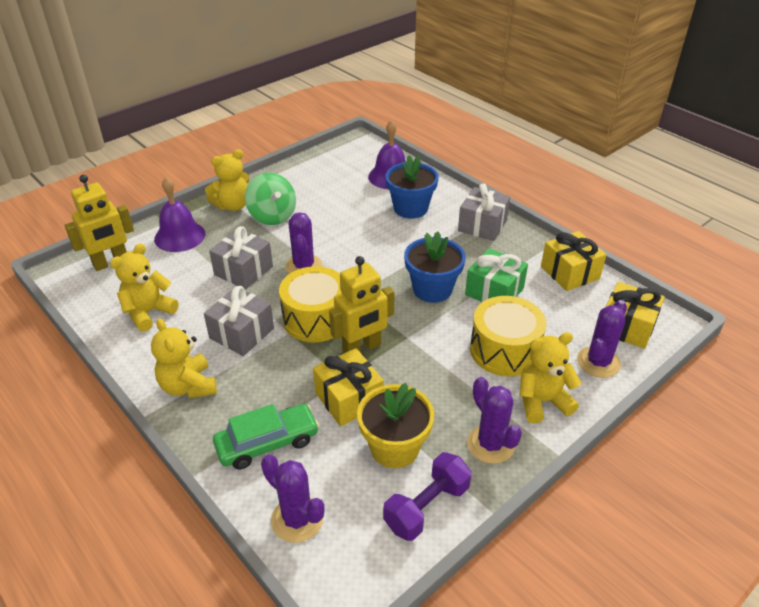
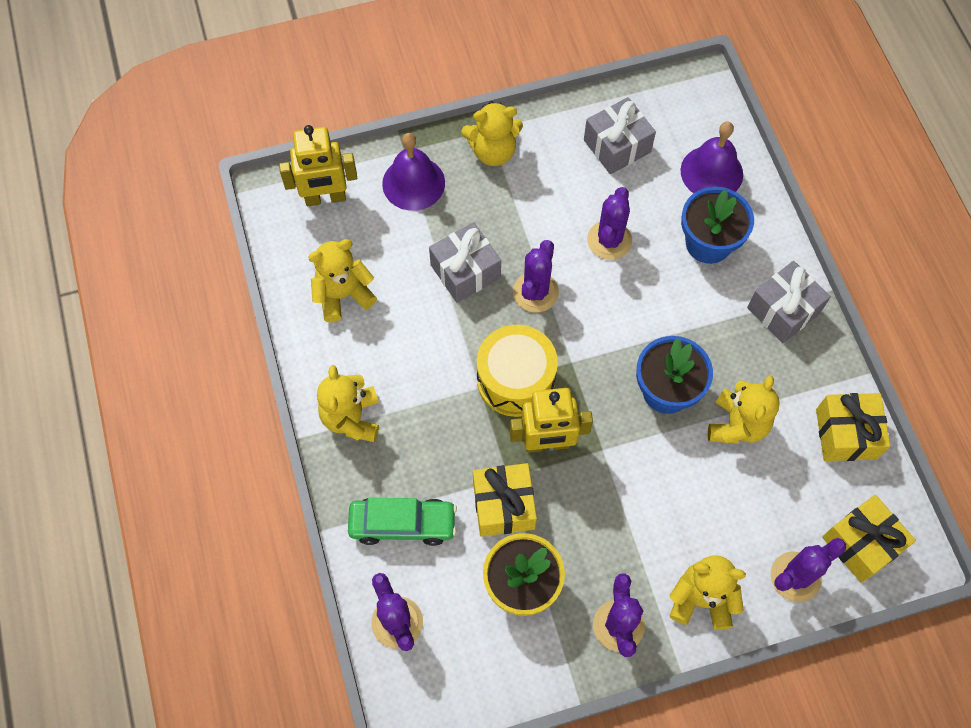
camera: 25 degrees right, 25 degrees up
grey gift [204,286,274,356] -> grey gift moved to [584,97,656,174]
green spinning top [245,173,296,225] -> none
purple dumbbell [383,452,472,541] -> none
green gift [465,248,528,302] -> yellow teddy bear [708,376,780,444]
yellow drum [470,296,546,376] -> none
none -> purple cactus [587,187,632,260]

